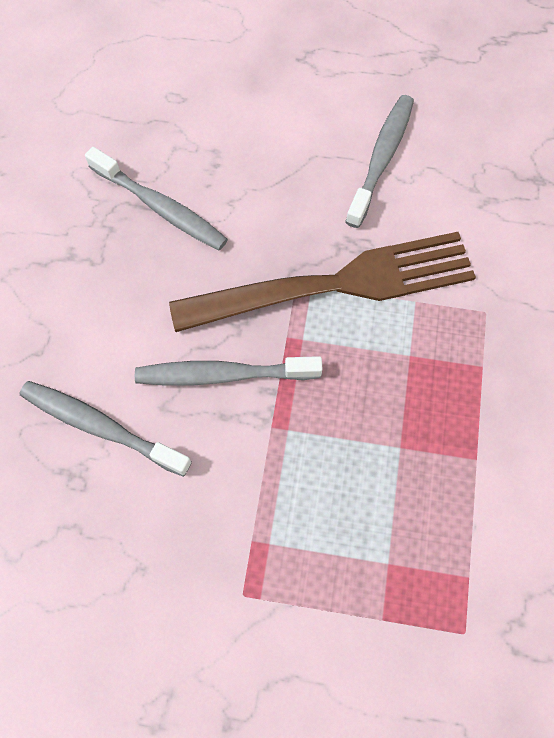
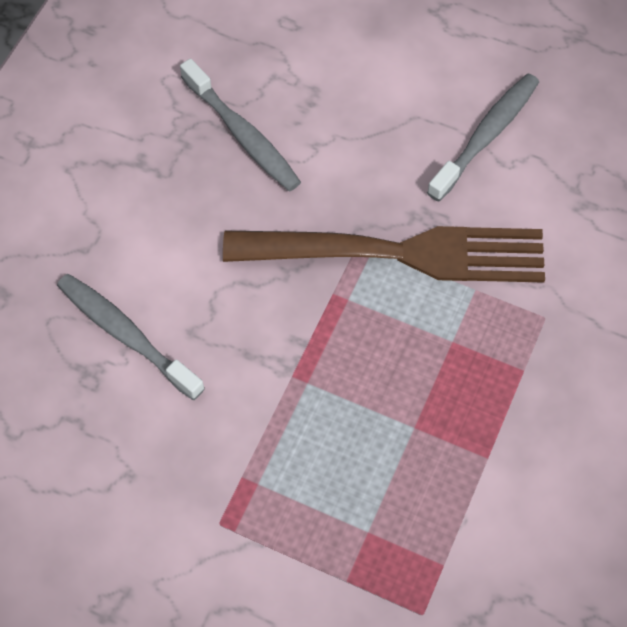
camera: 15 degrees right, 5 degrees down
grey toothbrush [135,356,323,386] -> none

